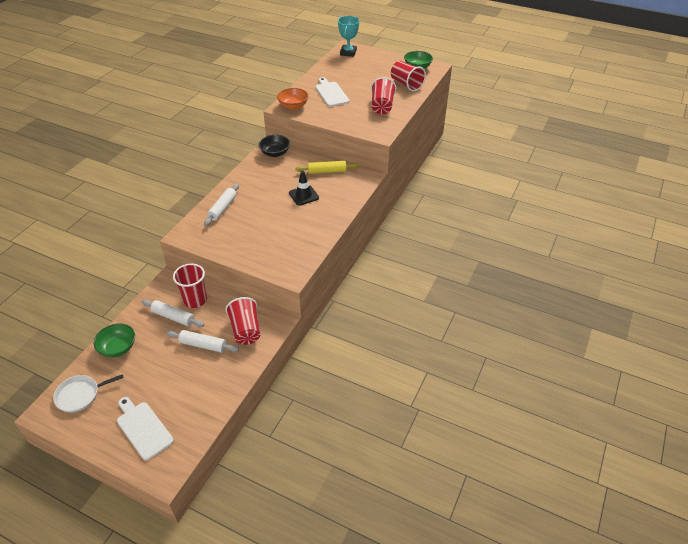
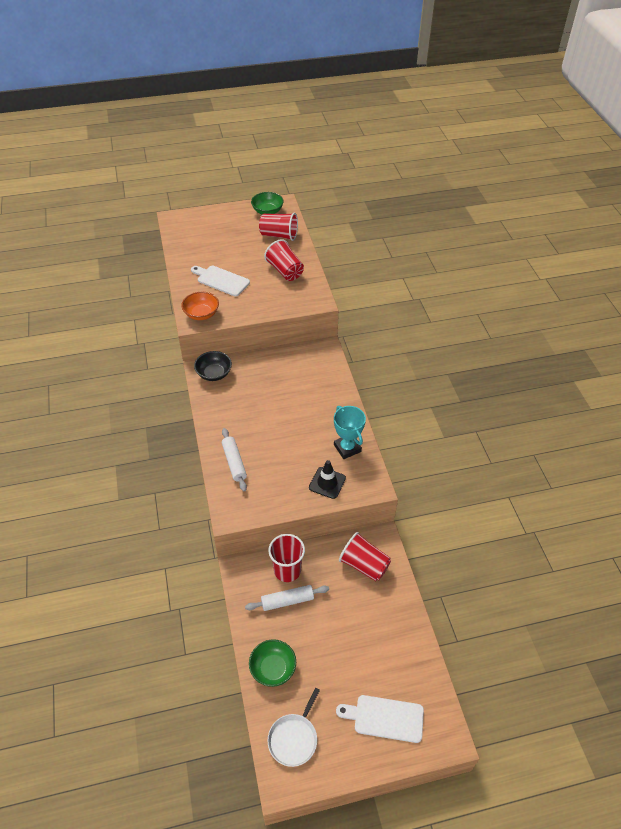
camera: 40 degrees left, 5 degrees up
white rolling pin [167,330,239,353] -> none
black traffic cone [289,171,319,206] -> black traffic cone moved to [309,460,346,499]
yellow rolling pin [296,161,359,174] -> none
turquoise trophy [338,16,359,57] -> turquoise trophy moved to [334,406,366,459]

